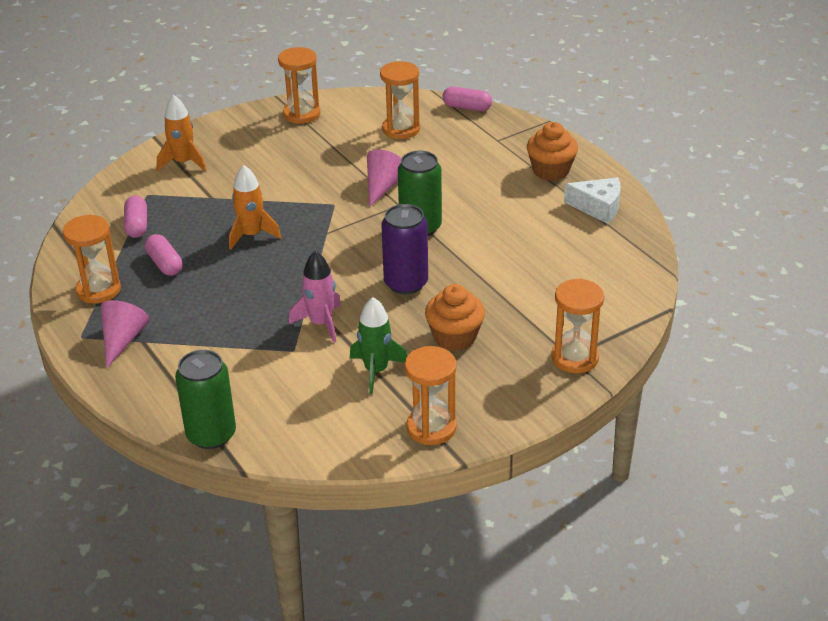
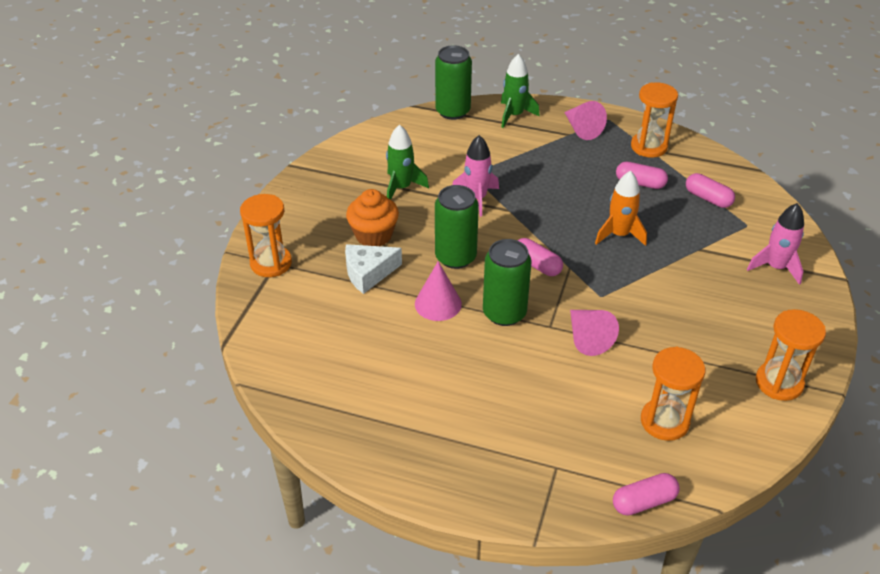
camera: 140 degrees right, 5 degrees up
orange rocket [157,95,206,171] -> pink rocket [747,203,804,285]
purple can [381,204,428,294] -> green can [435,185,479,269]
orange hourglass [405,346,457,445] -> none
orange cupcake [527,122,578,181] -> none
white cheese [564,177,620,224] -> white cheese moved to [345,244,402,294]
none -> pink cone [415,261,462,321]
none -> green rocket [501,54,540,128]
none -> pink capsule [518,238,563,276]

